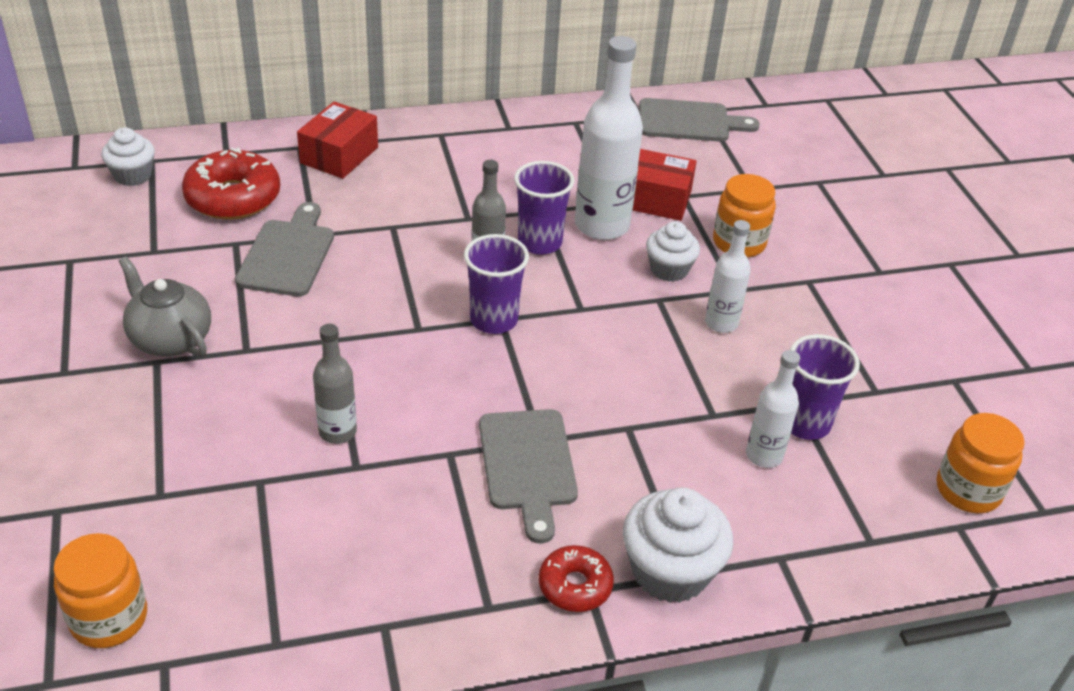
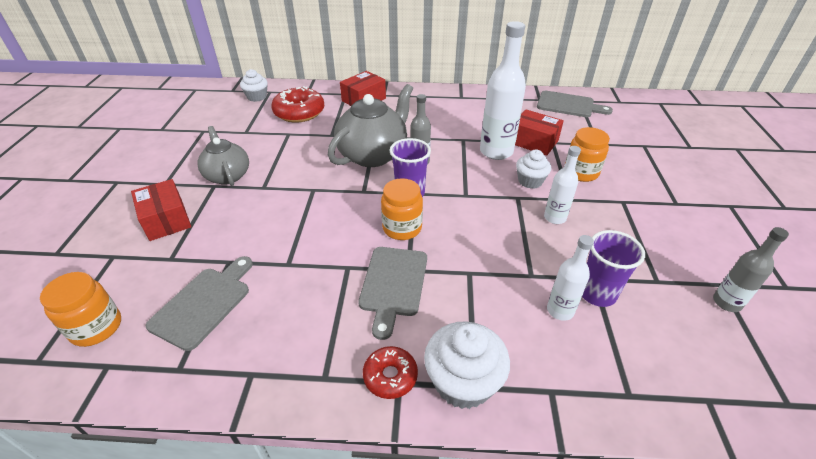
camera: 20 degrees right, 0 degrees up
grey cutting board [235,202,334,296] -> grey cutting board moved to [145,256,253,351]
grey bottle [313,324,357,444] -> grey bottle moved to [713,227,789,312]
purple cup [514,161,574,255] -> none
orange jar [937,413,1025,513] -> orange jar moved to [381,178,423,240]
none -> red box [131,179,191,241]
none -> grey teapot [328,84,413,167]

